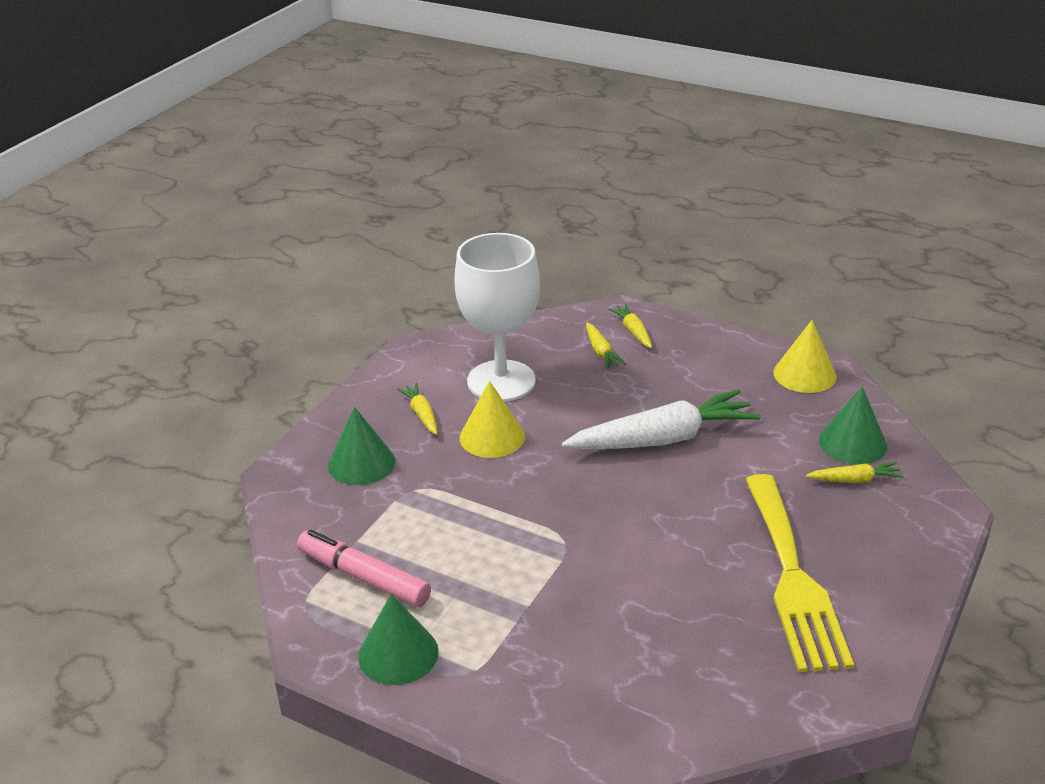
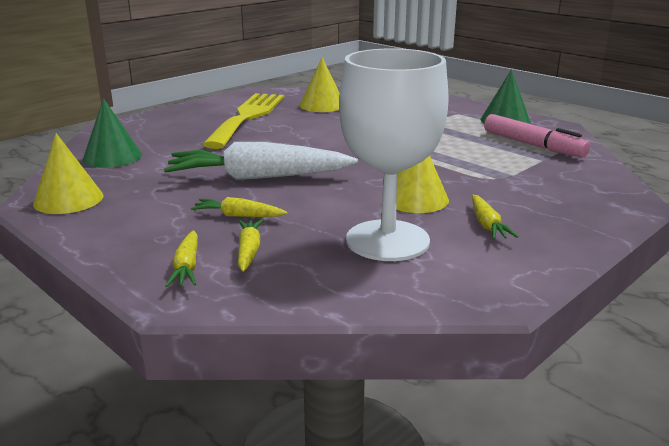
camera: 165 degrees left, 10 degrees down
green cone [328,407,395,485] -> none
yellow carrot [806,462,904,483] -> yellow carrot moved to [191,197,287,217]
none -> yellow cone [300,57,340,112]

